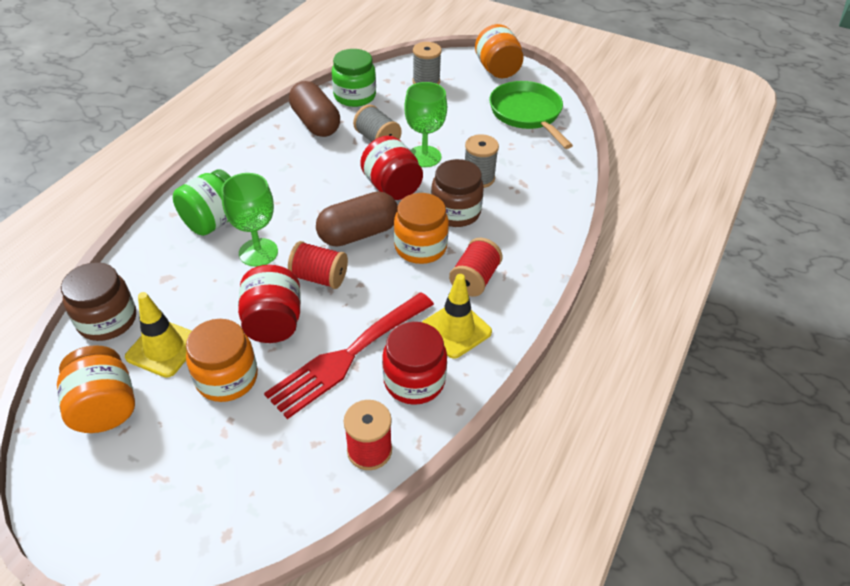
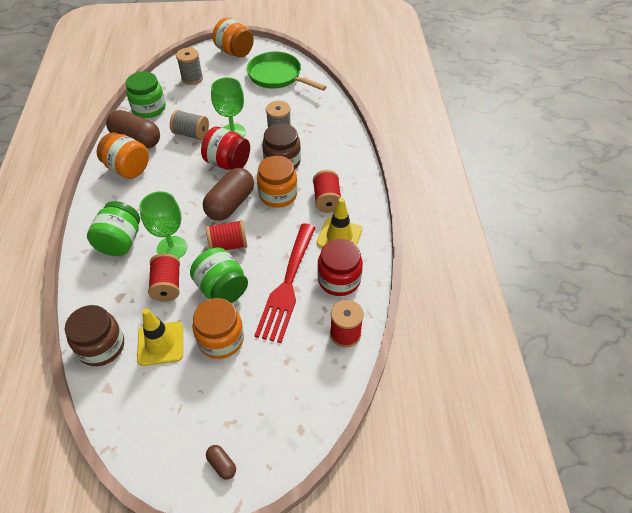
camera: 30 degrees left, 5 degrees up
orange jar [57,345,135,433] -> orange jar moved to [97,132,149,179]
red jar [238,265,301,343] -> green jar [190,247,248,303]
none -> red spool [148,253,180,301]
none -> brown capsule [206,445,236,480]

